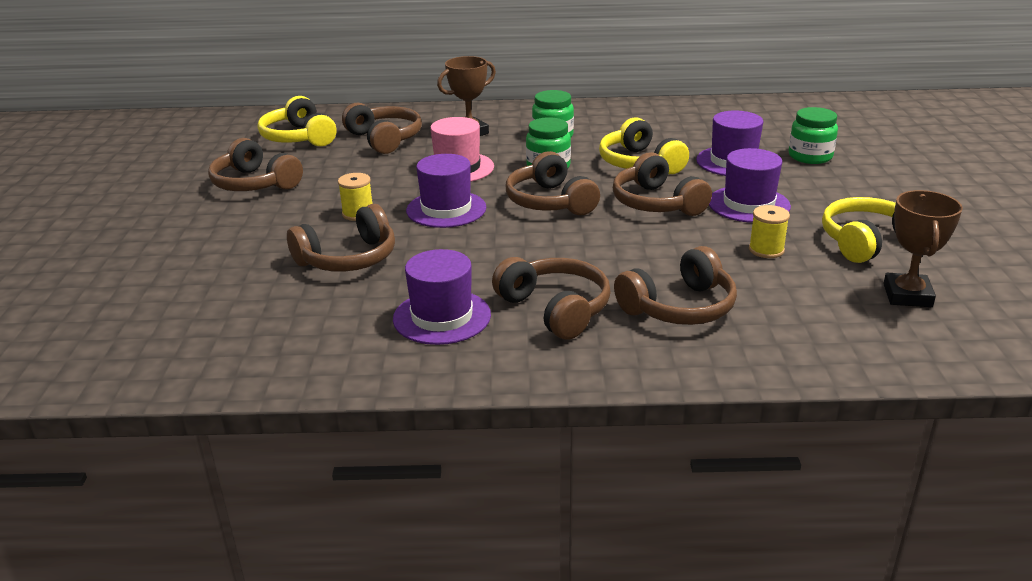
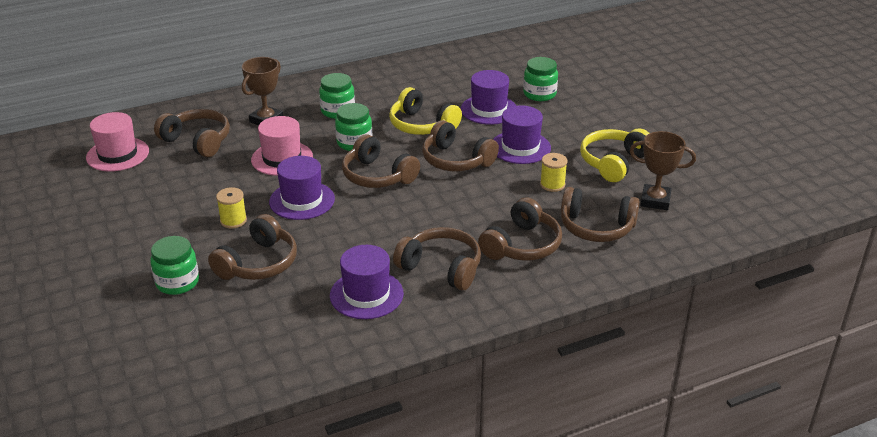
camera: 25 degrees left, 5 degrees up
brown headphones [208,138,303,191] -> brown headphones moved to [561,187,640,242]
yellow headphones [258,96,337,147] -> pink hat [86,112,149,171]
brown trophy [883,190,963,307] -> brown trophy turned 60 degrees counterclockwise [630,131,696,210]
none -> green jar [150,236,199,295]

